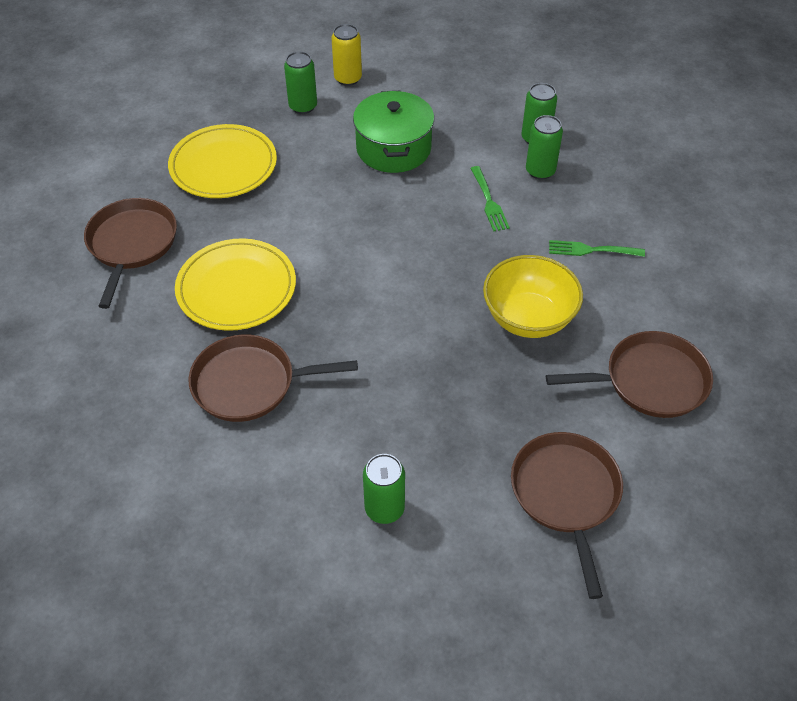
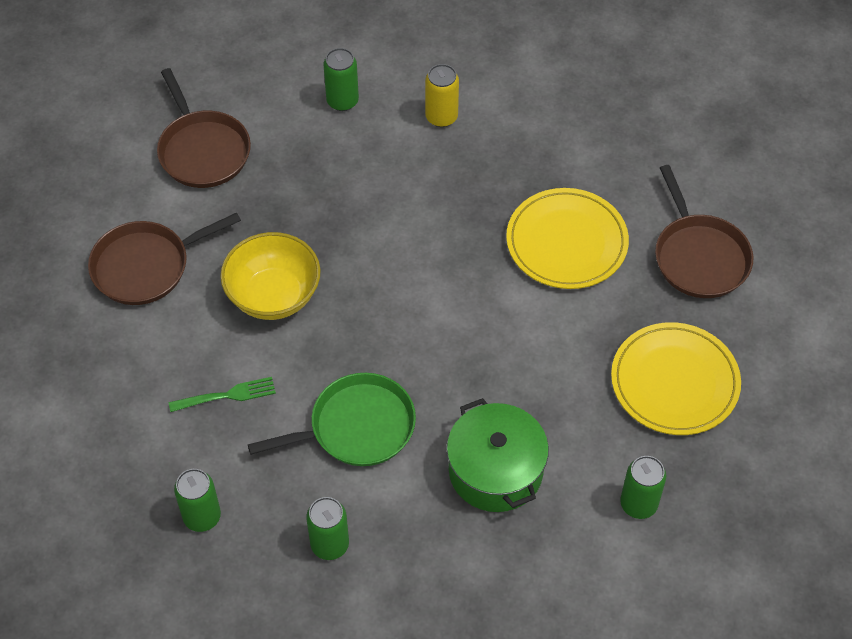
camera: 160 degrees right, 5 degrees up
brown pan [188,334,358,422] -> none
yellow can [331,24,362,86] -> yellow can moved to [425,64,459,127]
green fork [470,166,510,231] -> green pan [248,373,416,466]
green can [526,115,563,180] -> green can moved to [174,469,221,532]

